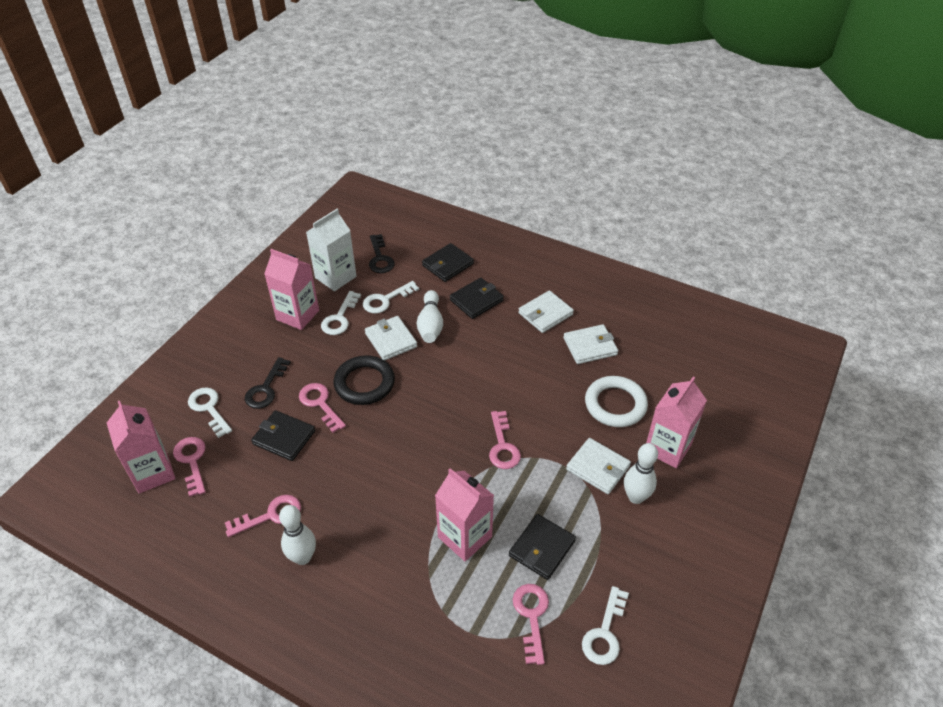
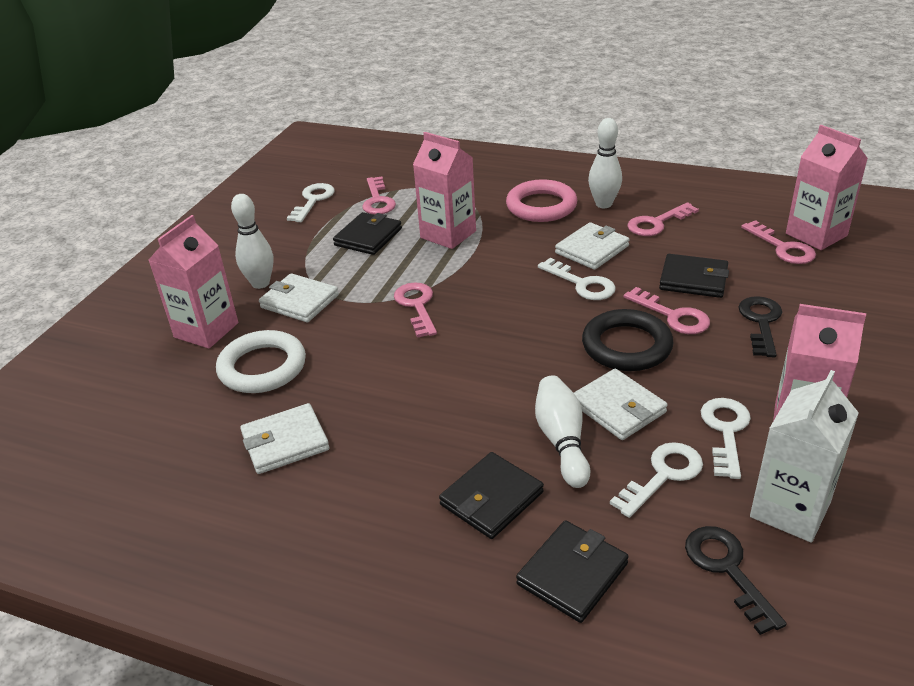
camera: 175 degrees right, 10 degrees down
white key [188,387,232,438] -> white key moved to [538,258,616,300]
white wallet [518,290,574,333] -> white wallet moved to [555,222,630,270]
none -> pink ring [506,179,577,222]

